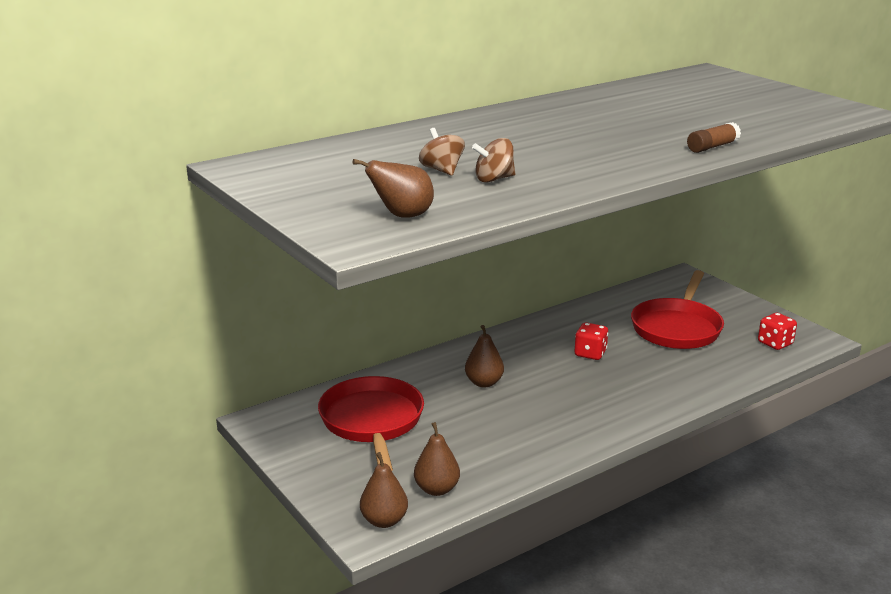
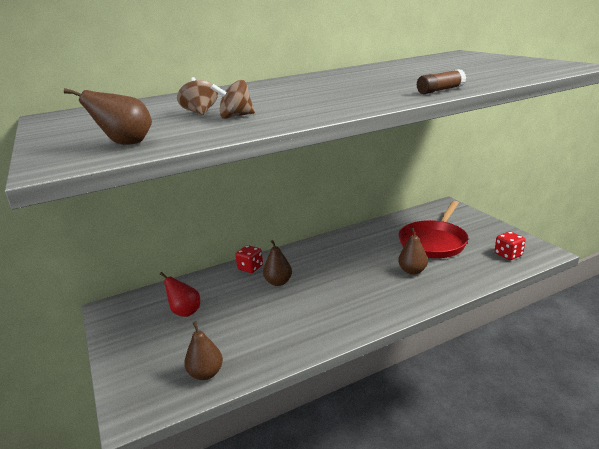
camera: 10 degrees right, 0 degrees up
red pan [318,376,424,471] -> red pear [160,272,200,317]
brown pear [360,452,408,528] -> brown pear moved to [398,227,428,275]
red dice [575,322,608,360] -> red dice moved to [235,245,263,273]

